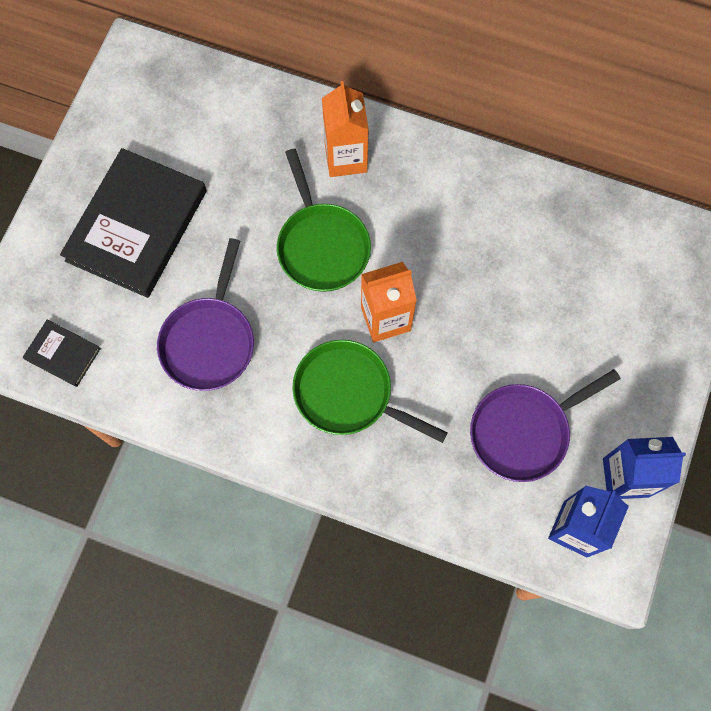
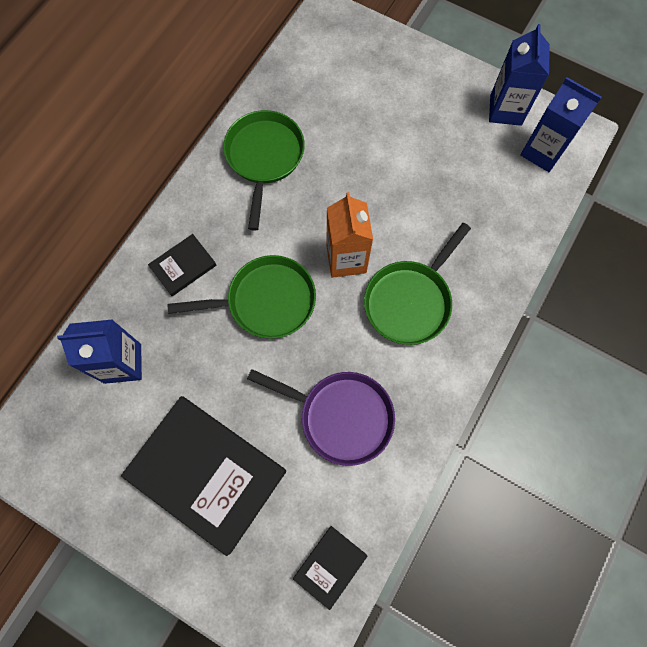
camera: 80 degrees left, 0 degrees up
orange carton [322,81,369,177] -> black book [148,234,216,296]
purple pan [470,369,621,482] -> none
none -> blue carton [57,319,142,384]
none -> green pan [223,110,305,231]

